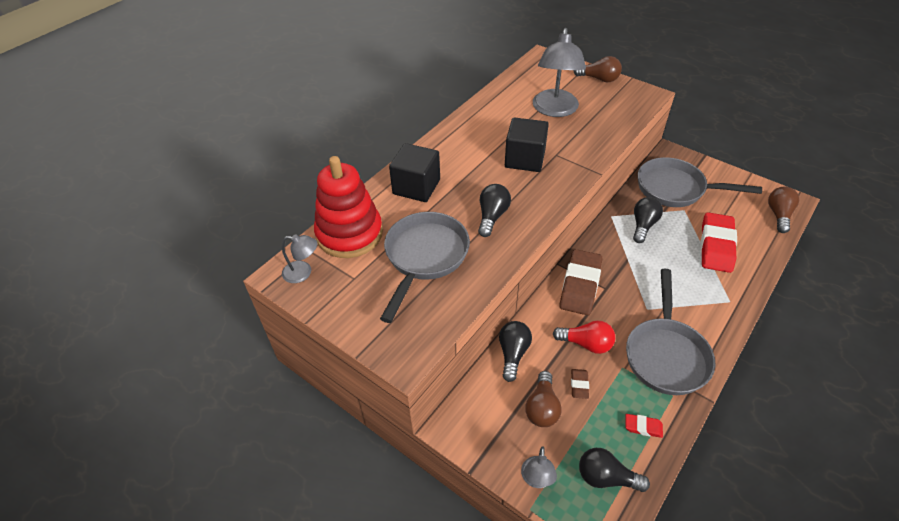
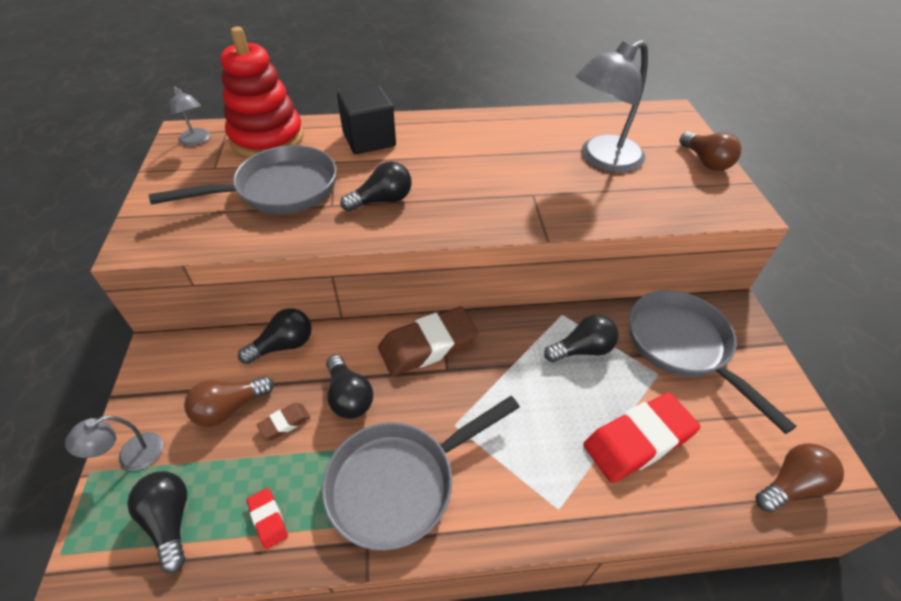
camera: 45 degrees right, 0 degrees up
black cube [505,117,549,172] -> none
red light bulb [553,320,615,354] -> black light bulb [326,355,373,419]

